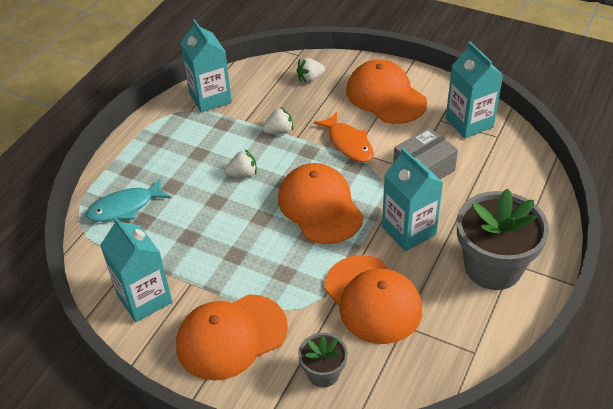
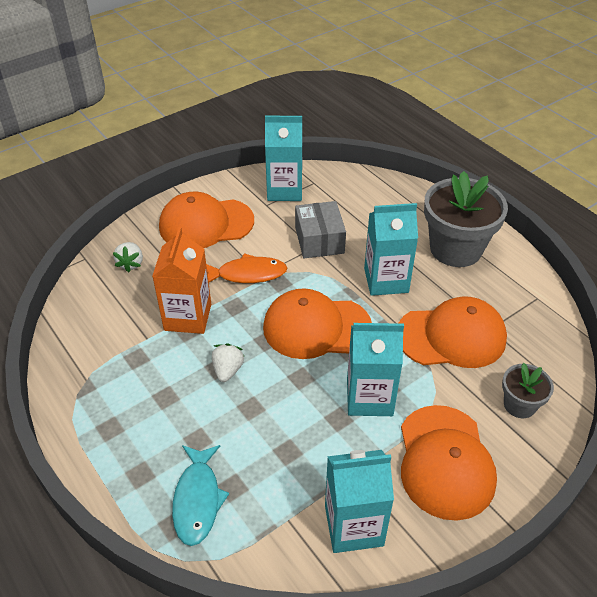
camera: 65 degrees left, 0 degrees up
turquoise carton [180,19,232,113] -> turquoise carton moved to [347,323,404,416]
white strawberry [263,107,293,134] -> orange carton [152,227,211,334]

